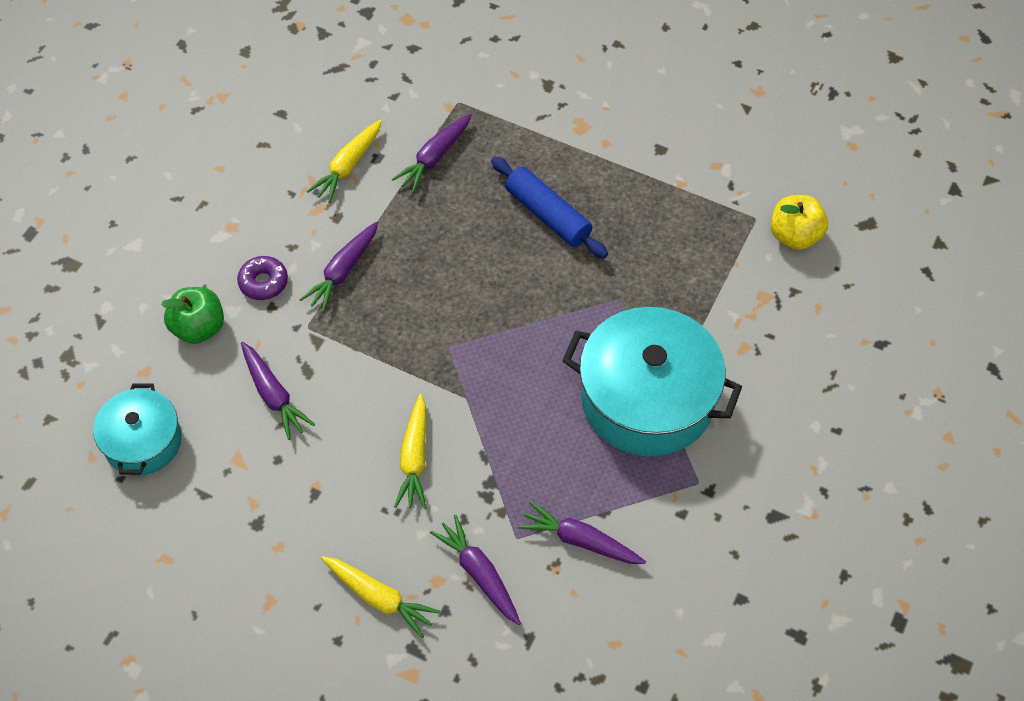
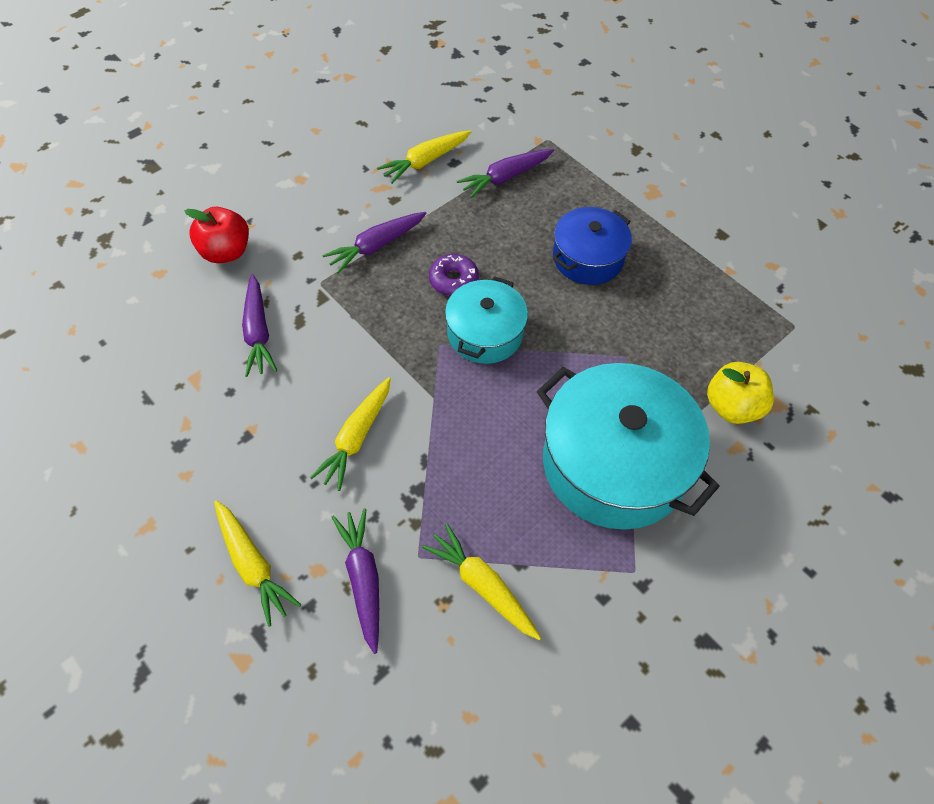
camera: 20 degrees right, 0 degrees up
turquoise pot [93,383,182,476] -> turquoise pot moved to [445,276,528,364]
green apple [161,287,224,344] -> red apple [185,207,249,263]
purple donut [237,256,288,300] -> purple donut moved to [429,254,479,296]
blue rolling pin [491,157,608,258] -> blue pot [553,207,632,285]
purple carrot [518,501,646,564] -> yellow carrot [422,524,541,640]
yellow apple [771,195,828,250] -> yellow apple moved to [707,362,774,424]

